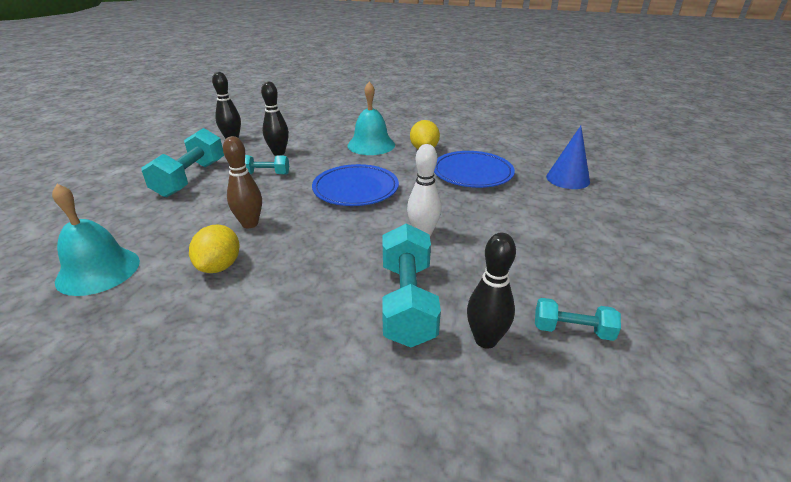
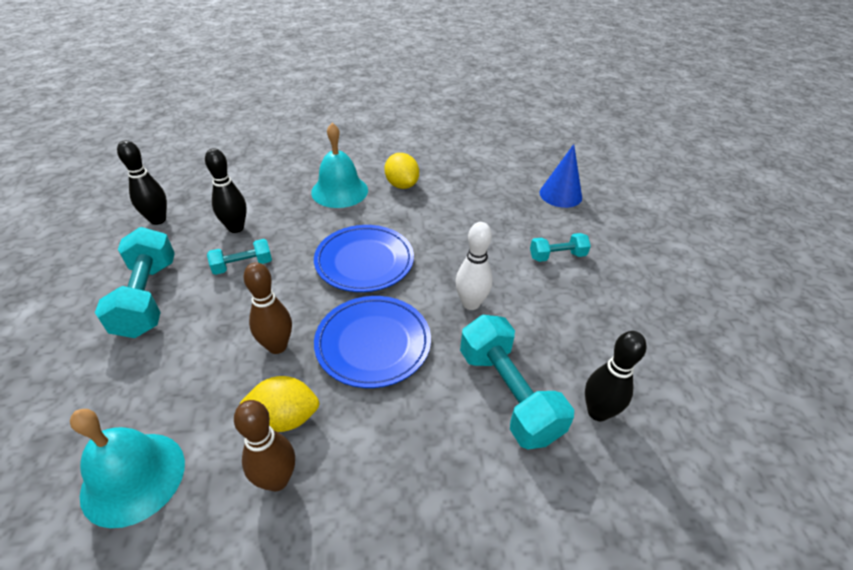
camera: 25 degrees left, 10 degrees up
yellow lemon [189,225,240,273] -> yellow lemon turned 75 degrees counterclockwise [239,376,319,432]
blue plate [434,151,515,188] -> blue plate moved to [314,296,431,388]
turquoise dumbbell [535,298,621,341] -> turquoise dumbbell moved to [530,233,591,262]
none -> brown bowling pin [234,400,295,491]

